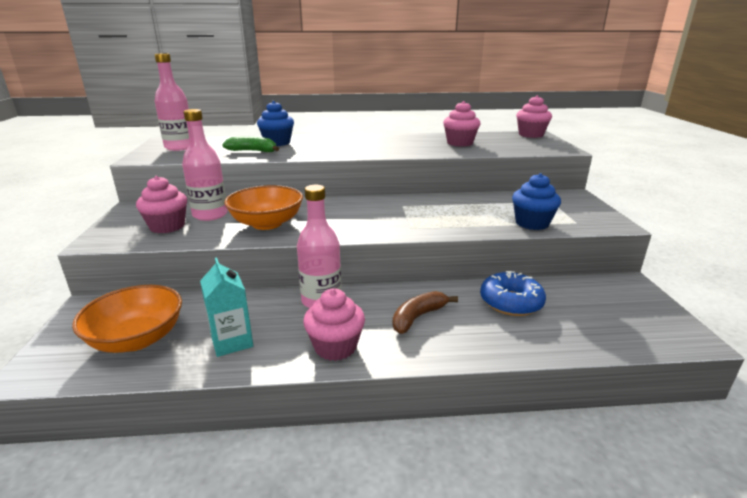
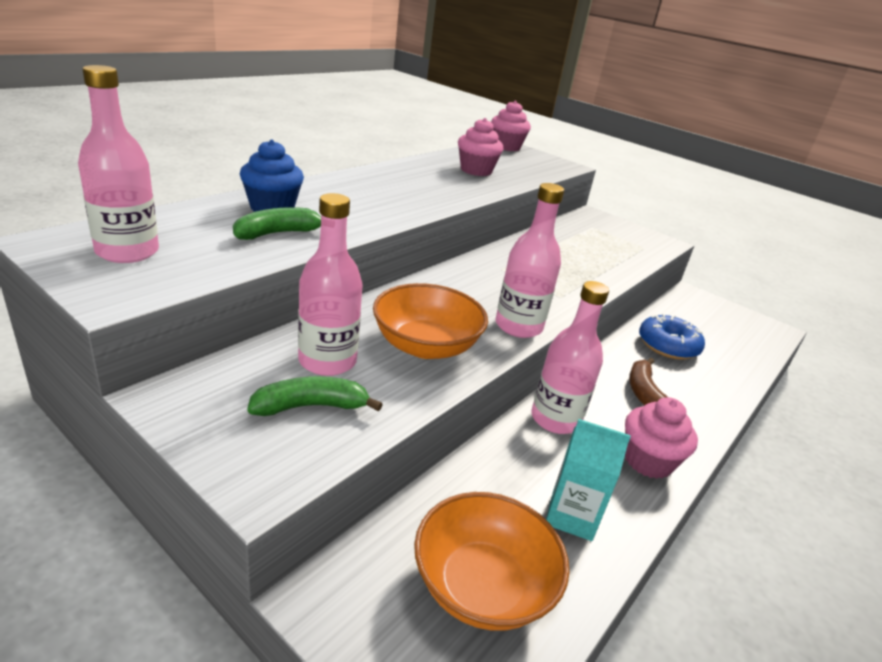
camera: 50 degrees left, 5 degrees up
pink cupcake [136,176,187,233] -> green banana [247,376,383,416]
blue cupcake [512,173,561,230] -> none
none -> pink bottle [496,183,564,338]

